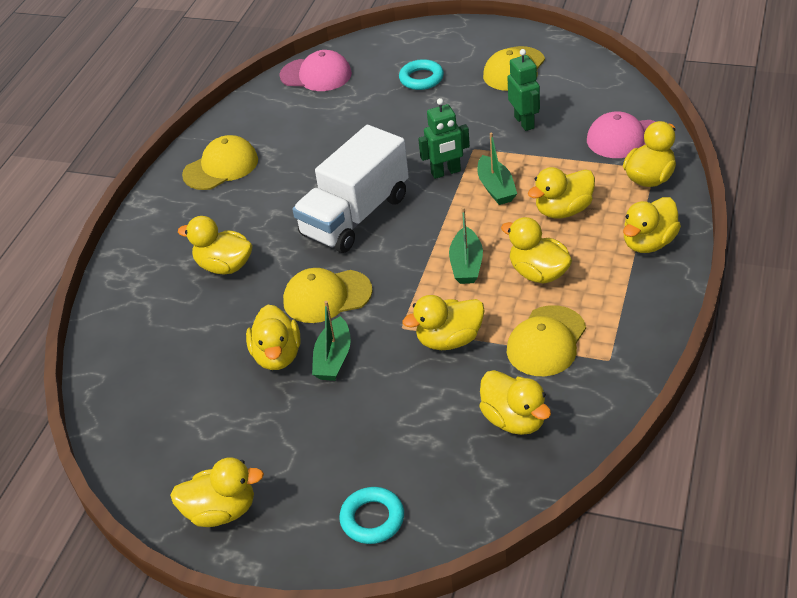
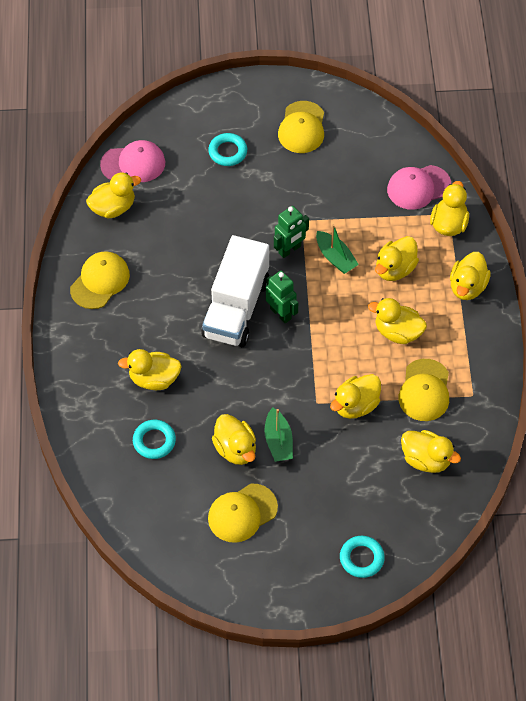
camera: 25 degrees left, 15 degrees up
yellow duck [170,457,264,527] -> yellow duck moved to [86,173,141,218]
yellow cap [283,268,373,323] -> yellow cap moved to [208,484,278,543]
green boat [449,207,483,284] -> none
green robot [508,49,540,131] -> green robot moved to [266,271,298,323]
none -> turquoise ring [133,420,176,459]

